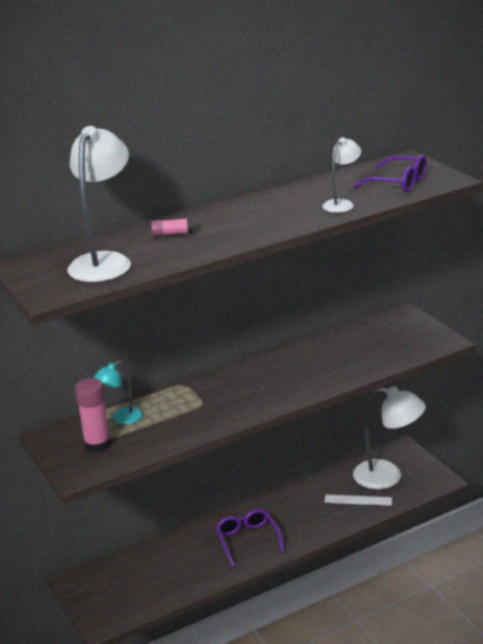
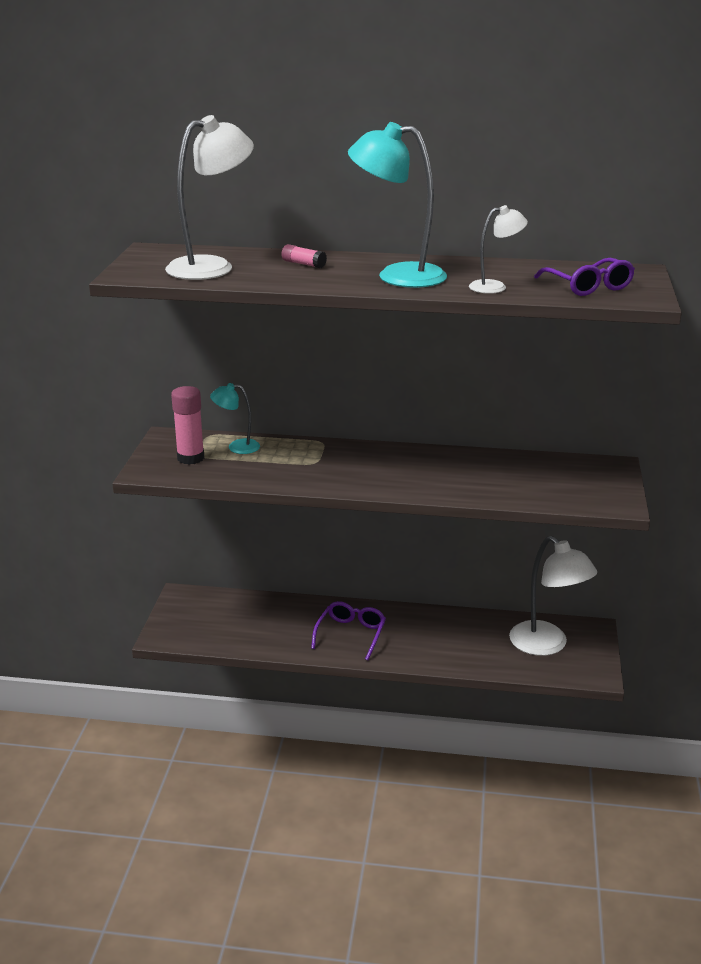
camera: 35 degrees right, 0 degrees up
white ruler [324,495,392,506] -> none
none -> turquoise lamp [348,122,447,288]

